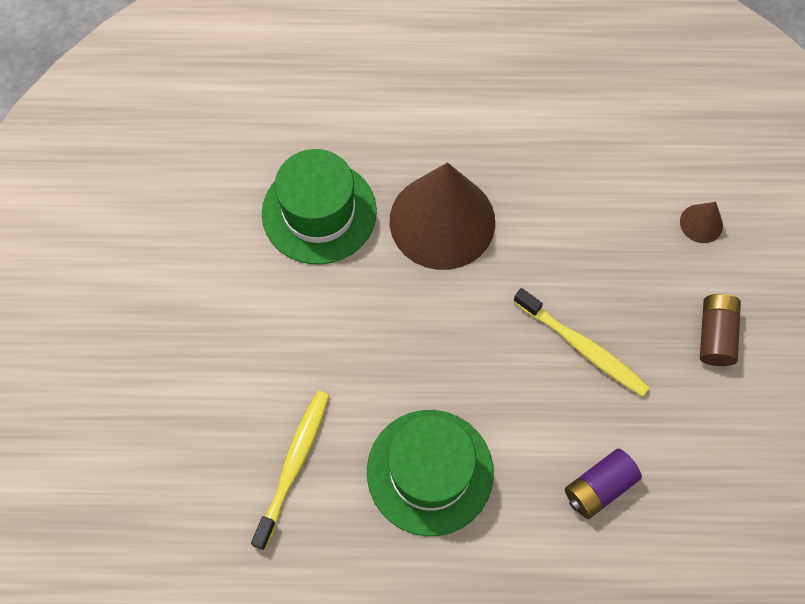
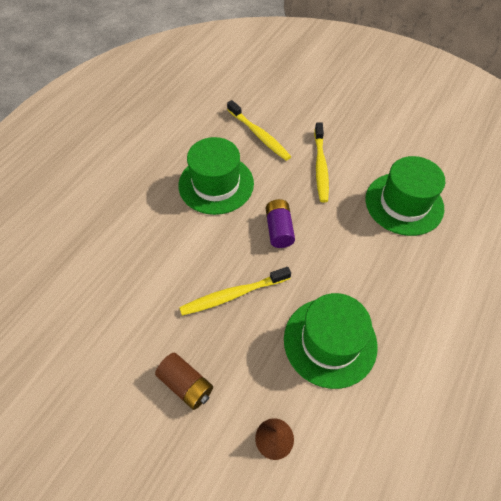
camera: 120 degrees right, 10 degrees down
brown cone [390,162,495,270] -> none
purple battery [565,449,642,519] -> purple battery moved to [266,199,295,248]
none -> green hat [284,293,378,389]
none -> yellow toothbrush [314,122,329,203]

